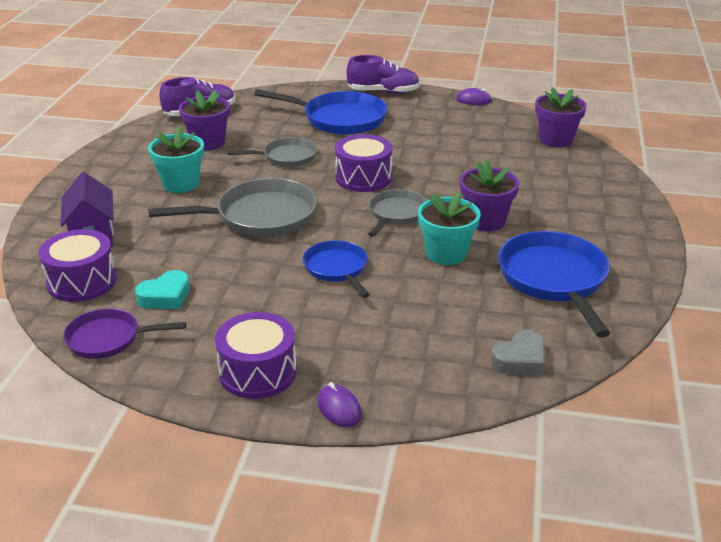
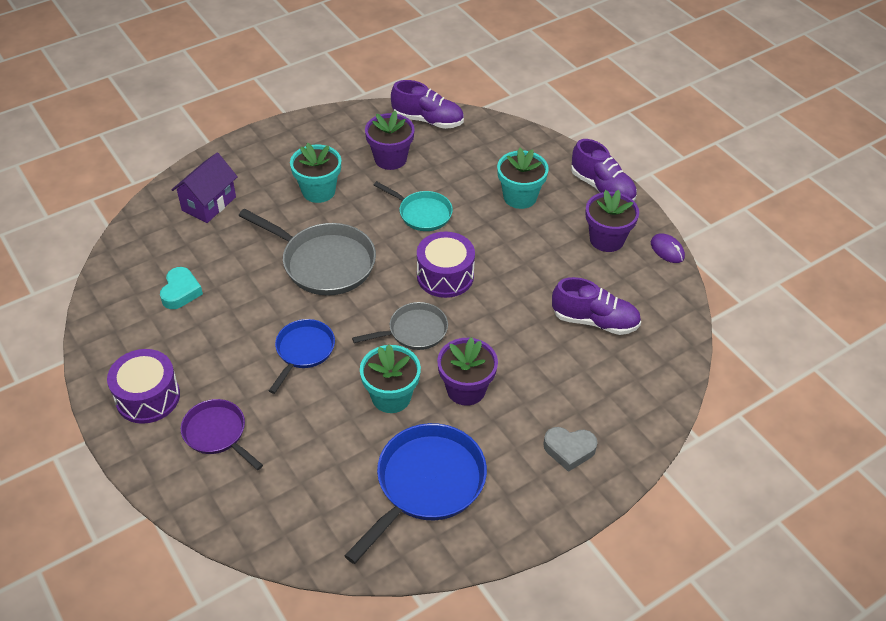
camera: 45 degrees right, 15 degrees up
purple drum [39,229,117,302] -> none
purple pan [63,308,186,359] -> purple pan moved to [181,399,263,470]
turquoise heart [135,270,190,309] -> turquoise heart turned 90 degrees counterclockwise [160,267,203,309]
grey pan [228,137,317,167] -> turquoise pan [374,181,453,231]
blue pan [254,89,387,135] -> turquoise flower pot [497,148,549,209]
purple mouse [317,382,362,427] -> none
grey heart [491,330,545,375] -> grey heart moved to [543,427,598,472]
purple flower pot [535,87,587,148] -> purple flower pot moved to [585,190,639,252]
none -> purple shoe [552,277,641,335]

